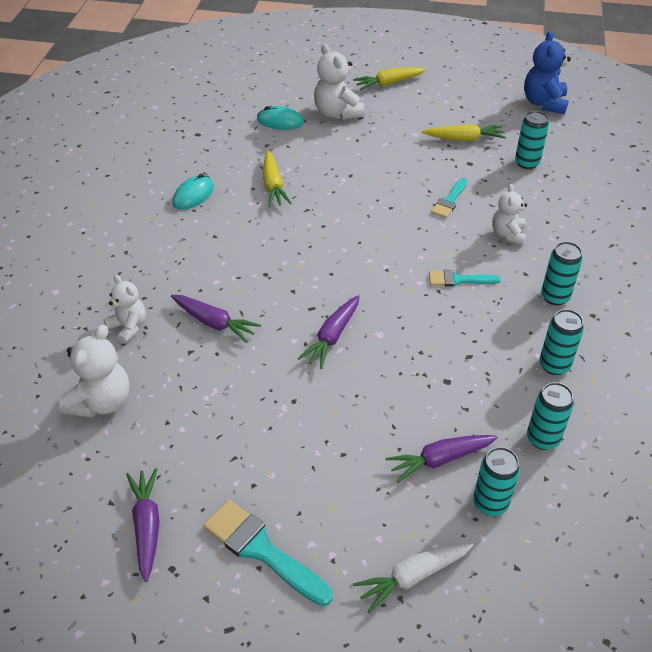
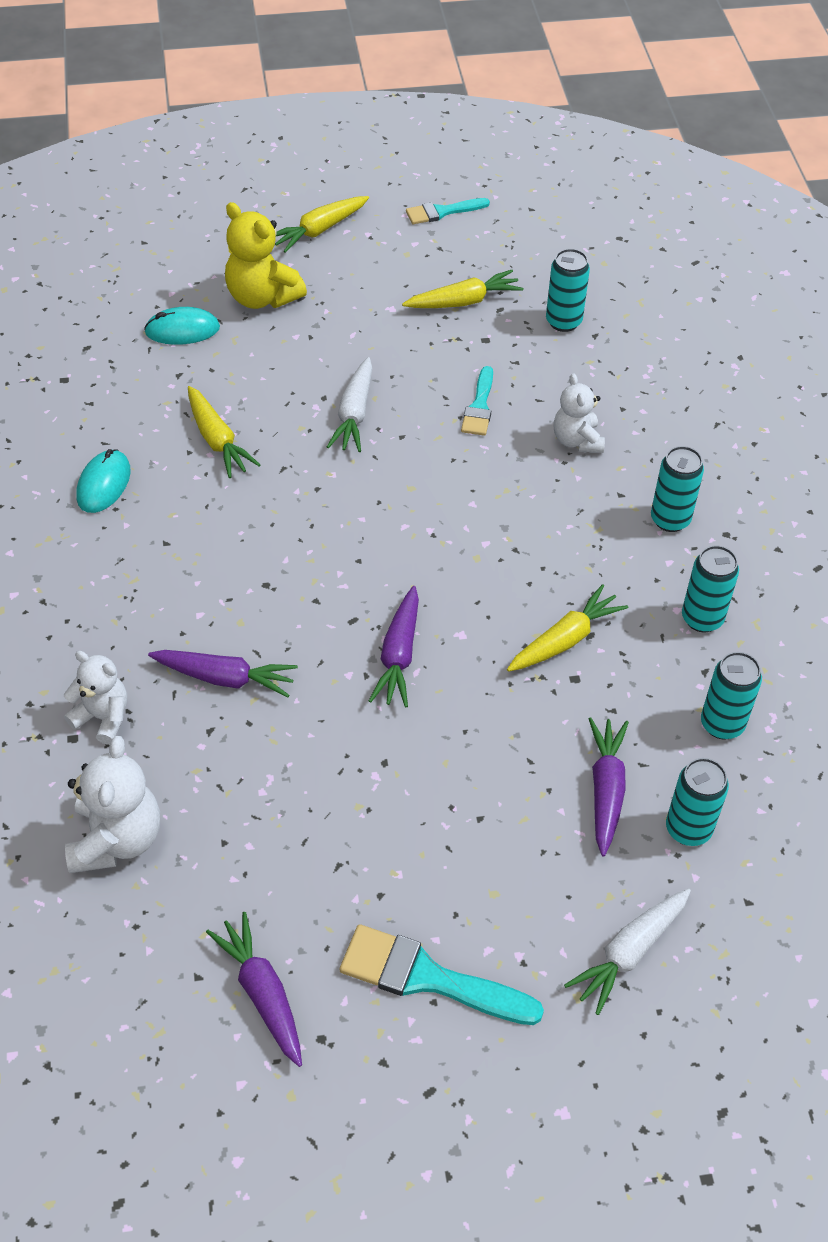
camera: 20 degrees left, 5 degrees up
white teddy bear [314,44,365,120] -> yellow teddy bear [225,202,307,309]
purple carrot [385,435,498,483] -> purple carrot turned 135 degrees clockwise [589,717,629,856]
turquoise brush [429,270,501,287] -> turquoise brush moved to [406,198,490,224]
blue teddy bear [524,31,571,114] -> none
none -> white carrot [327,357,372,452]
none -> yellow carrot [507,584,628,672]

